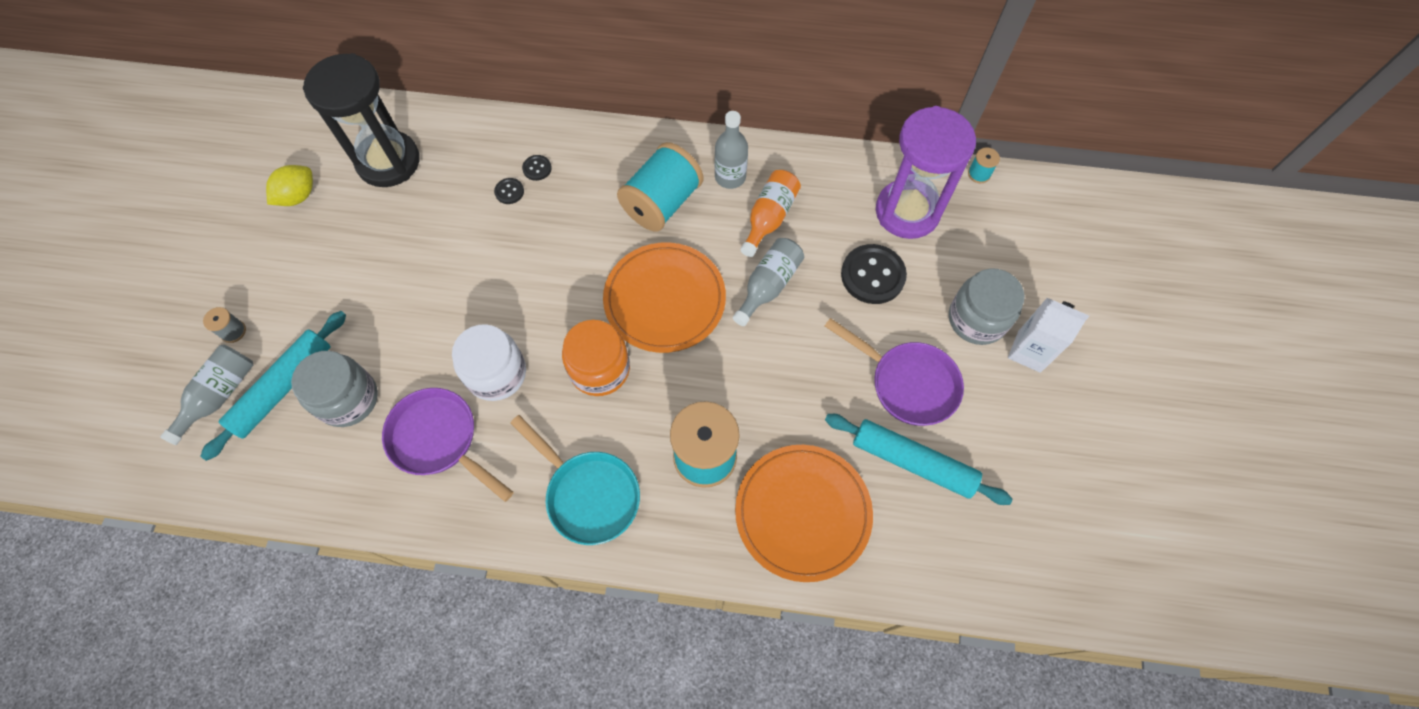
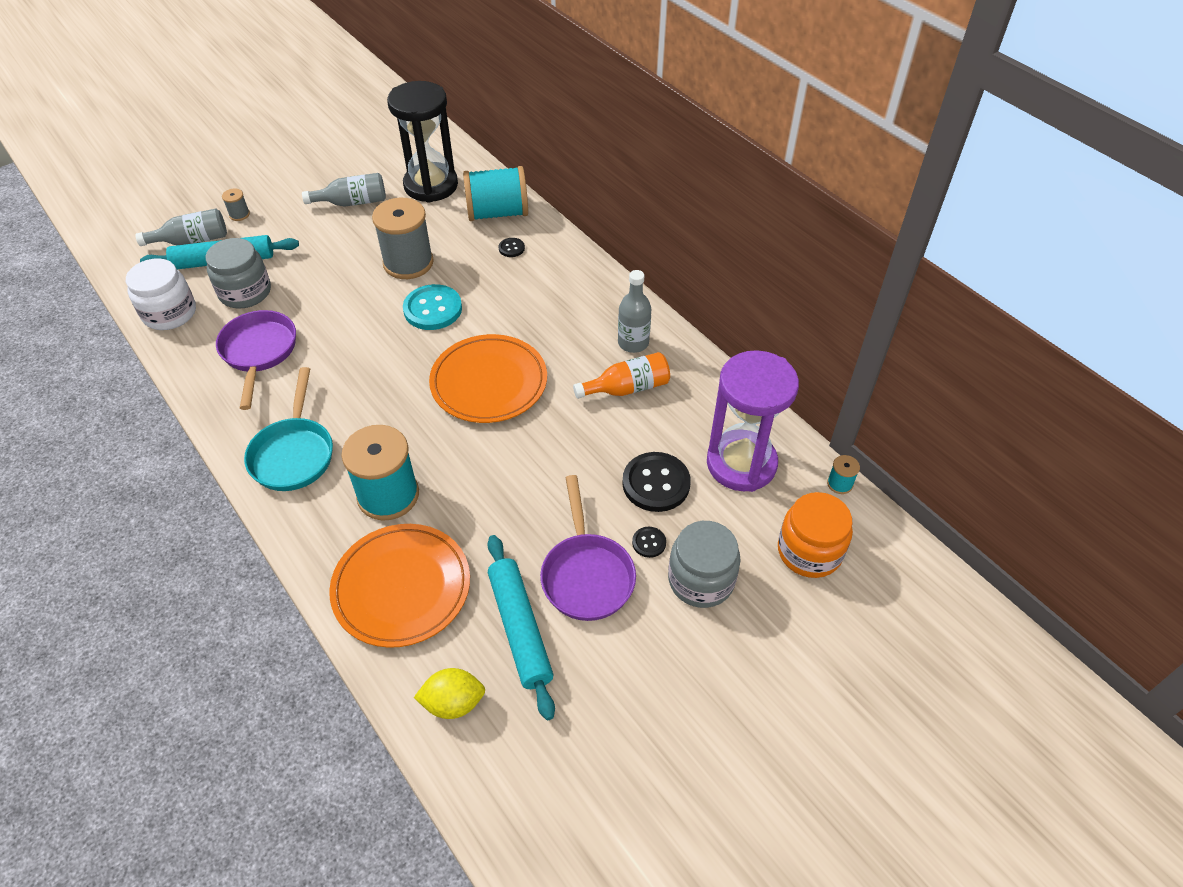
camera: 45 degrees right, 15 degrees down
yellow lemon [266,165,313,206] -> yellow lemon moved to [414,668,485,719]
white jar [452,324,526,401] -> white jar moved to [126,258,196,330]
black button [494,178,524,204] -> black button moved to [632,527,666,558]
orange jar [562,320,630,396] -> orange jar moved to [778,492,853,578]
turquoise spool [617,142,703,232] -> turquoise spool moved to [463,166,528,221]
grey bottle [733,238,804,326] -> grey bottle moved to [302,173,386,207]
white carton [1008,298,1089,373] -> none
none -> grey spool [372,198,434,279]
none -> turquoise button [403,284,462,330]

